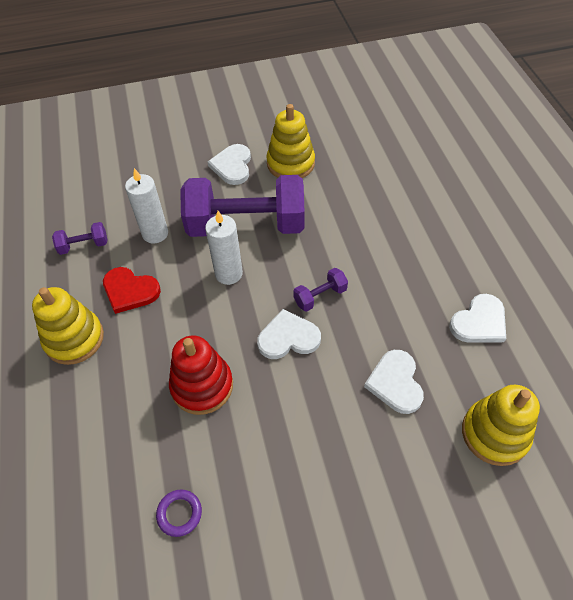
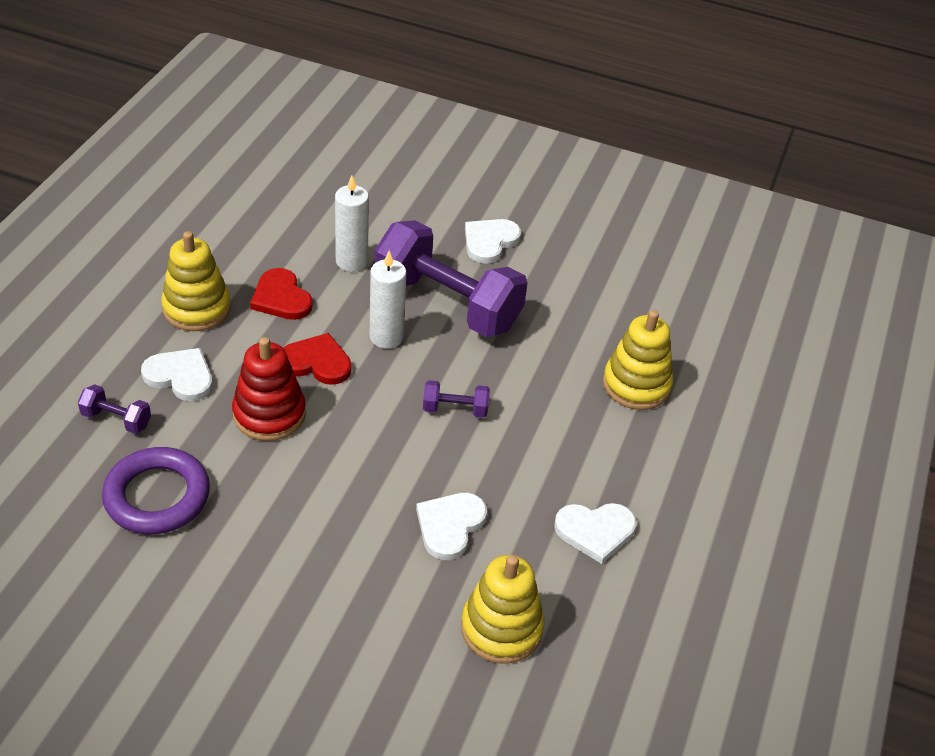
camera: 30 degrees right, 10 degrees down
purple dumbbell [52,222,108,255] -> purple dumbbell moved to [78,384,151,434]
purple ring [156,490,202,537] -> purple ring [102,447,210,534], size x2.12
white heart [257,309,321,359] -> white heart moved to [141,348,213,401]
yellow stacking toy [266,104,315,178] -> yellow stacking toy moved to [603,310,674,410]
none -> red heart [283,333,352,385]

